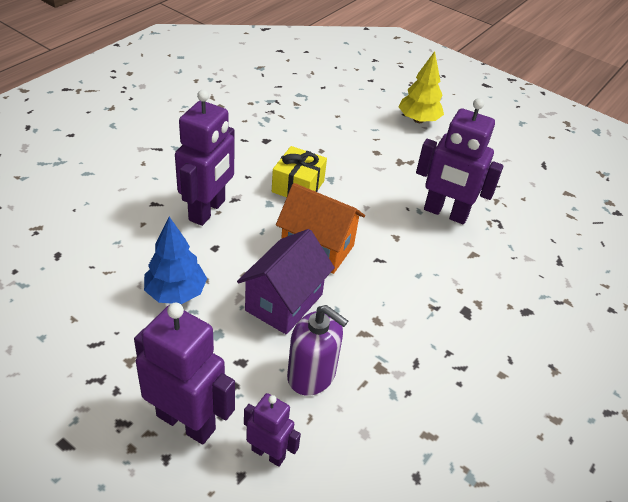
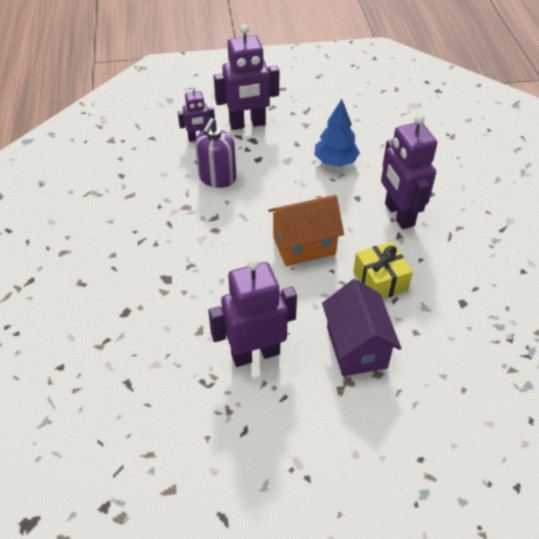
camera: 140 degrees right, 5 degrees up
purple house [237,229,335,335] -> purple house moved to [322,279,401,376]
purple soap dispenser [287,305,348,396] -> purple soap dispenser turned 60 degrees counterclockwise [195,118,236,188]
yellow tree [399,51,444,123] -> none

